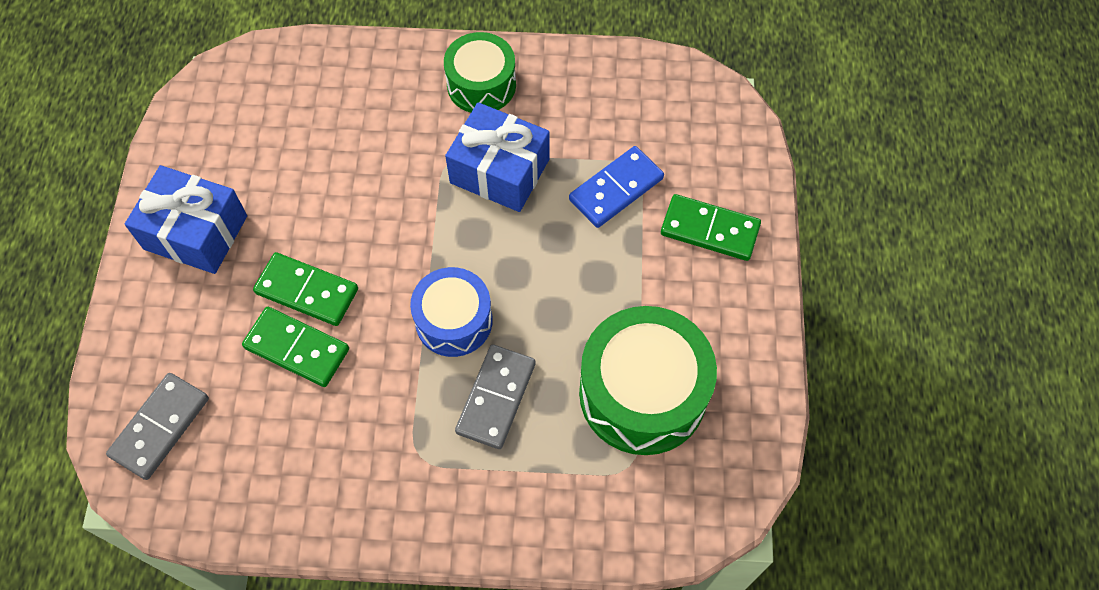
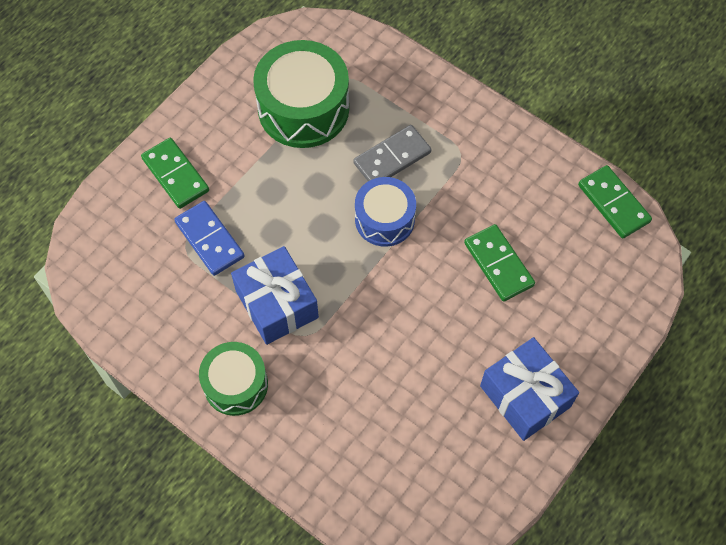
camera: 145 degrees left, 0 degrees up
grey domino [106,373,209,480] -> none
green domino [253,252,358,326] -> green domino moved to [578,165,652,238]
blue domino [569,146,664,228] -> blue domino turned 60 degrees clockwise [174,201,244,276]

